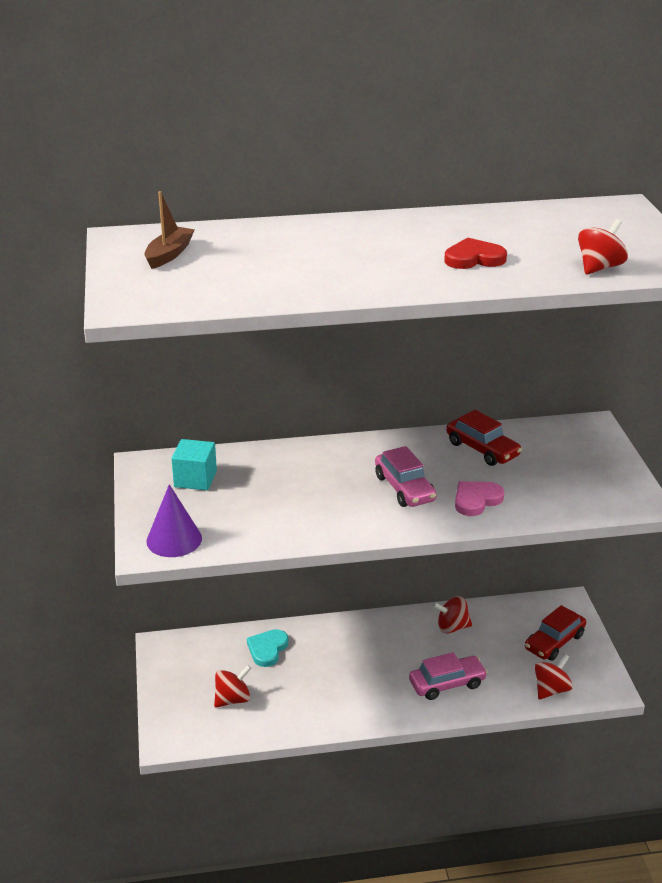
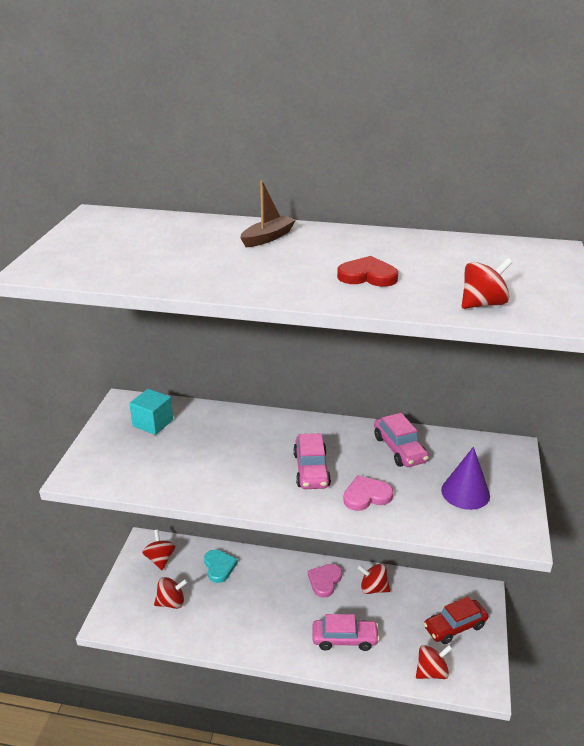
camera: 20 degrees right, 0 degrees up
brown boat [145,191,195,269] -> brown boat moved to [240,180,296,247]
purple cone [146,484,202,557] -> purple cone moved to [441,447,490,510]
turquoise heart [247,629,289,667] -> turquoise heart turned 120 degrees clockwise [204,550,238,583]
red car [446,410,522,466] -> pink car [374,413,429,467]
none -> red spinning top [142,530,176,570]
none -> pink heart [308,564,342,598]

